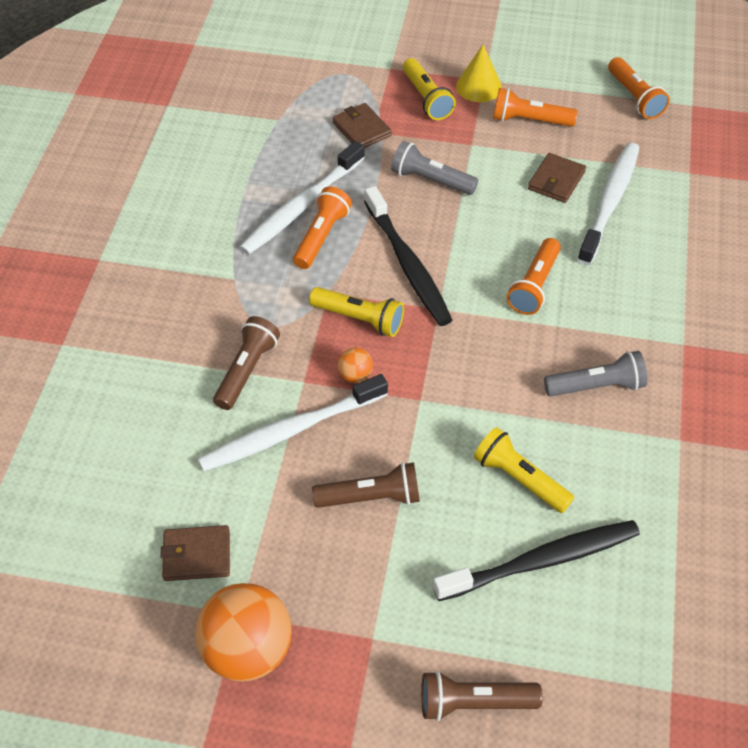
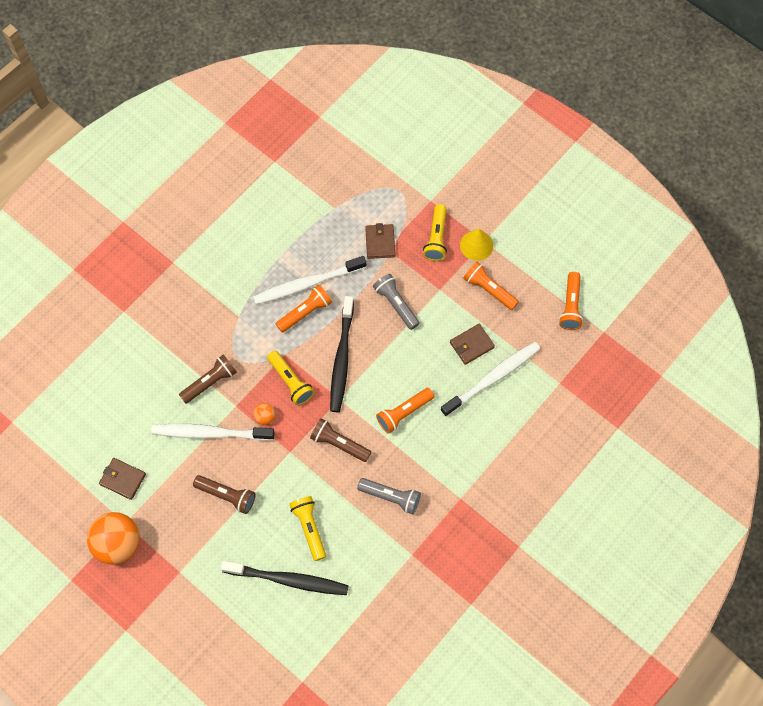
camera: 30 degrees right, 15 degrees up
brown flashlight [421,671,543,721] -> brown flashlight moved to [310,418,371,462]

